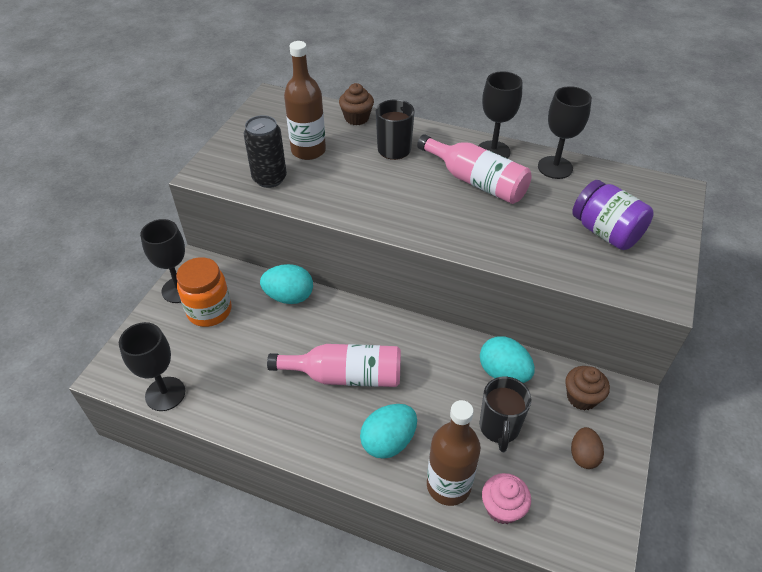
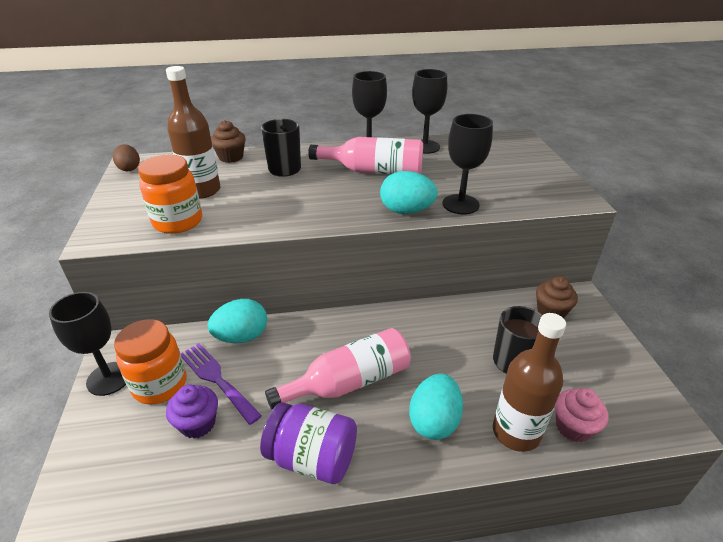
camera: 30 degrees left, 10 degrees down
black goblet [119,322,185,411] -> black goblet moved to [442,114,493,214]
black can [244,115,287,188] -> orange jar [138,155,202,234]
turquoise egg [480,336,535,383] -> turquoise egg moved to [380,171,438,214]
brown egg [571,427,604,469] -> brown egg moved to [113,144,140,171]
purple jar [572,180,654,250] -> purple jar moved to [260,402,357,484]
none -> purple cupcake [166,385,218,438]
none -> purple fork [181,343,262,425]

